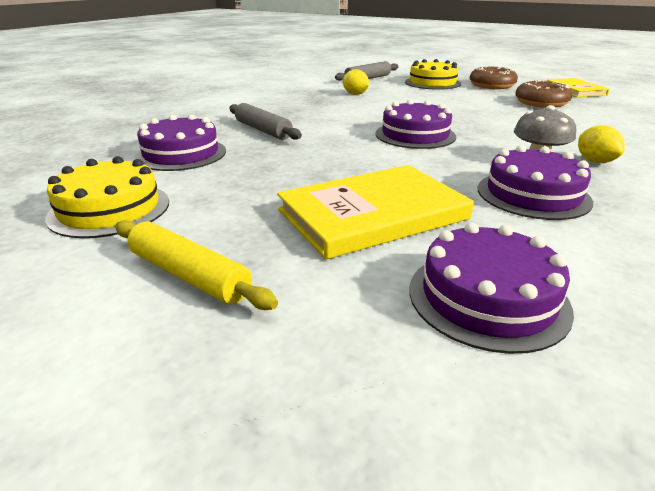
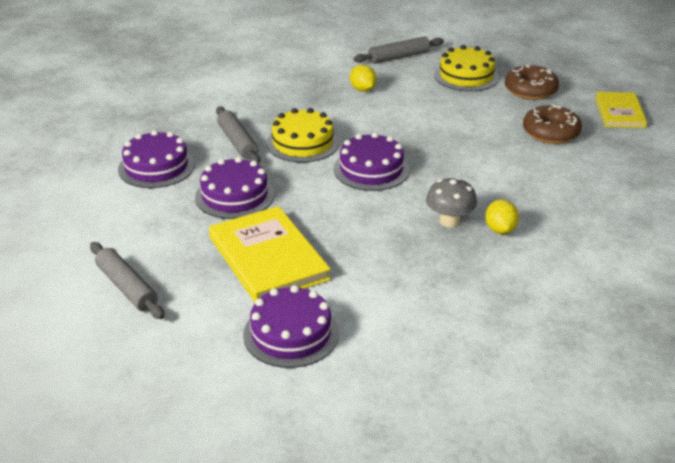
camera: 15 degrees right, 5 degrees up
yellow cake [45,156,169,238] -> yellow cake moved to [267,108,339,162]
yellow rolling pin [115,220,278,310] -> grey rolling pin [90,242,164,319]
yellow book [277,165,474,259] -> yellow book turned 75 degrees clockwise [209,206,331,302]
purple cake [478,145,593,220] -> purple cake moved to [195,157,274,219]

